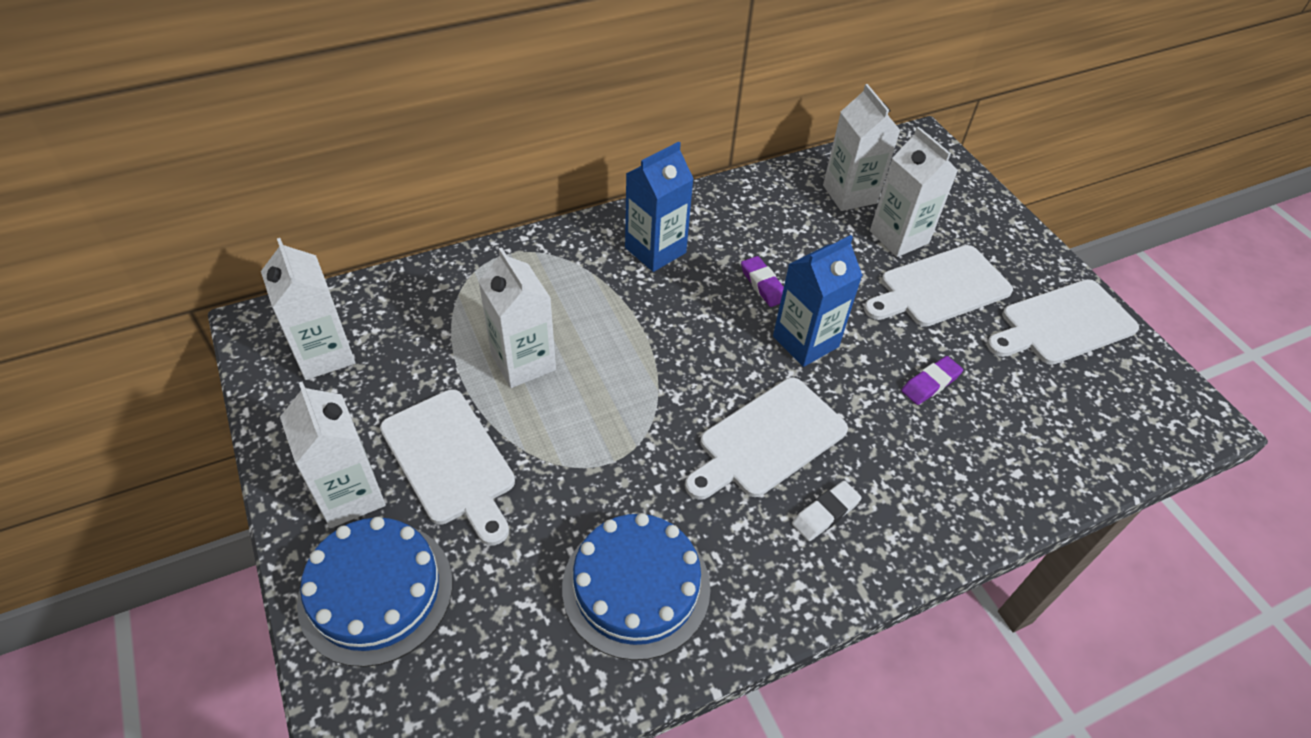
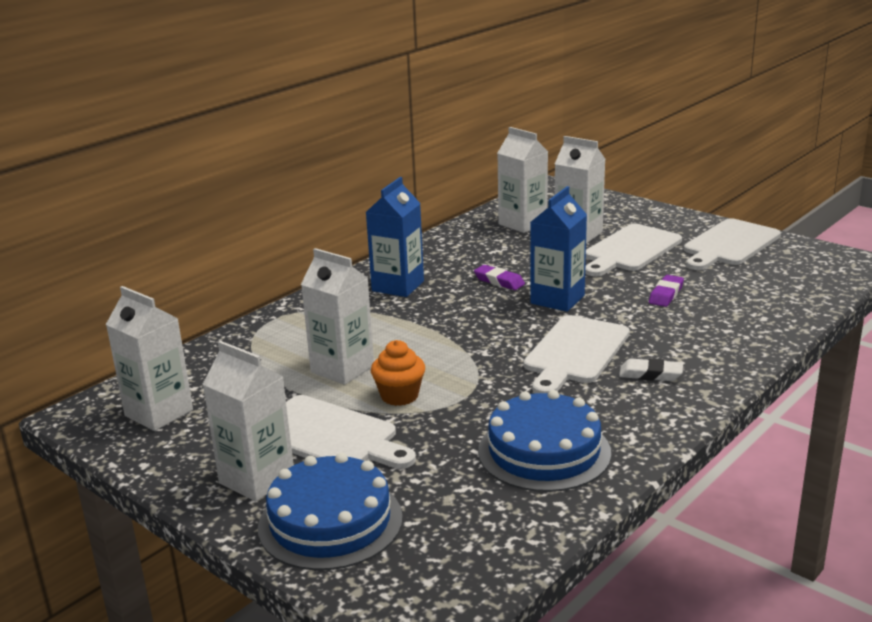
camera: 20 degrees left, 25 degrees down
white eraser [792,481,862,541] -> white eraser turned 75 degrees clockwise [619,359,683,381]
none -> orange cupcake [371,340,425,406]

